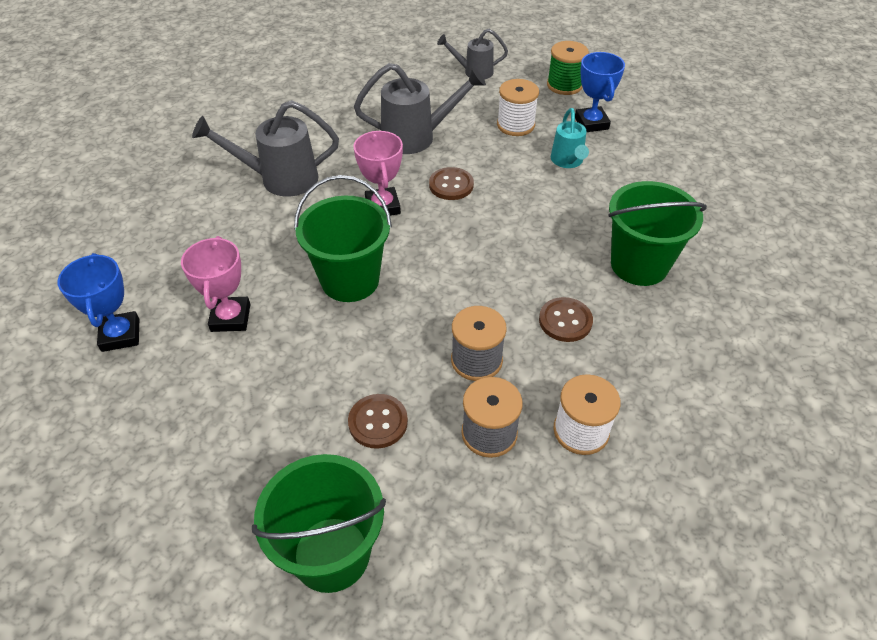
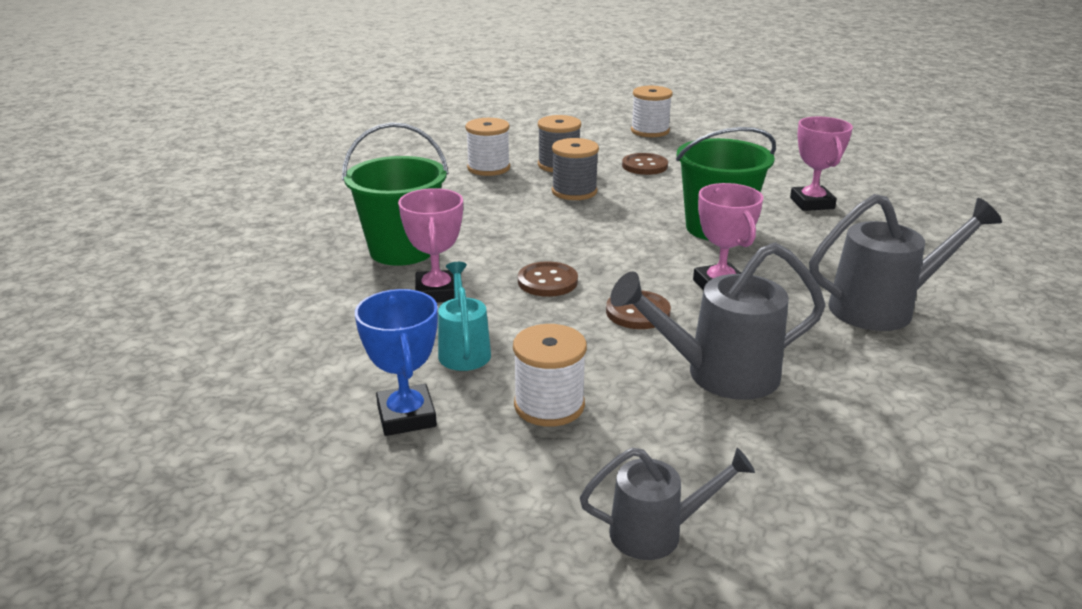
camera: 175 degrees right, 20 degrees down
blue trophy [57,253,139,352] -> none
green bucket [252,454,386,593] -> white spool [631,86,673,137]
brown button [539,297,593,342] -> brown button moved to [518,261,578,297]
green spool [547,41,589,95] -> none
none -> pink trophy [398,188,463,303]

